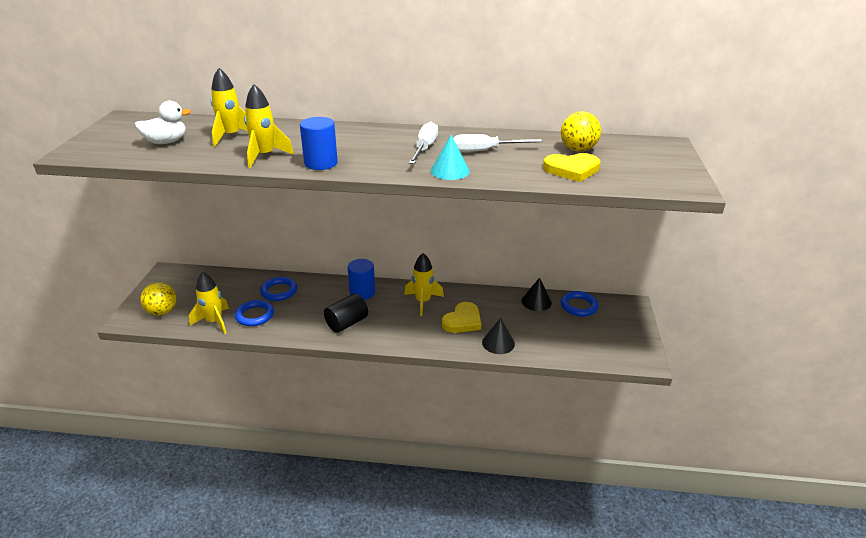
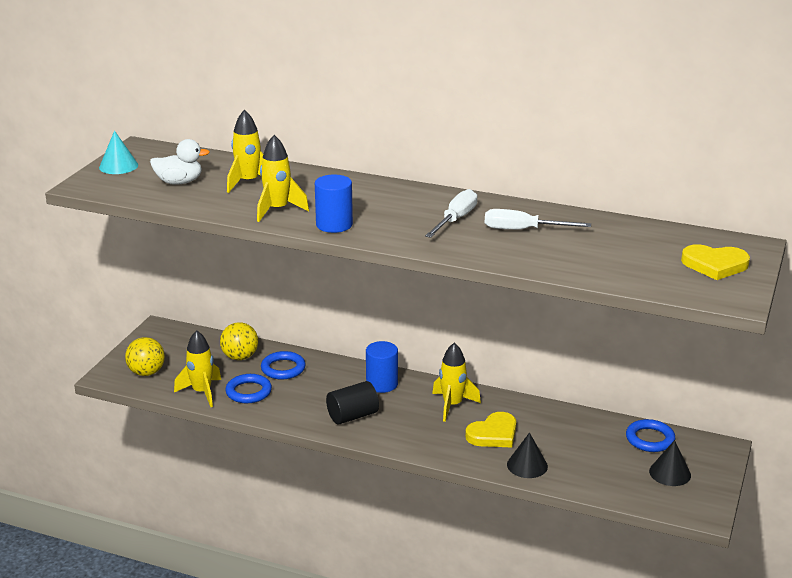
camera: 15 degrees right, 5 degrees down
turquoise cone [431,135,470,180] -> turquoise cone moved to [99,131,138,174]
black cone [521,277,552,311] -> black cone moved to [649,440,691,486]
yellow heart [543,153,600,182] -> yellow heart moved to [681,244,750,280]
yellow ball [561,112,601,152] -> yellow ball moved to [220,322,258,360]

